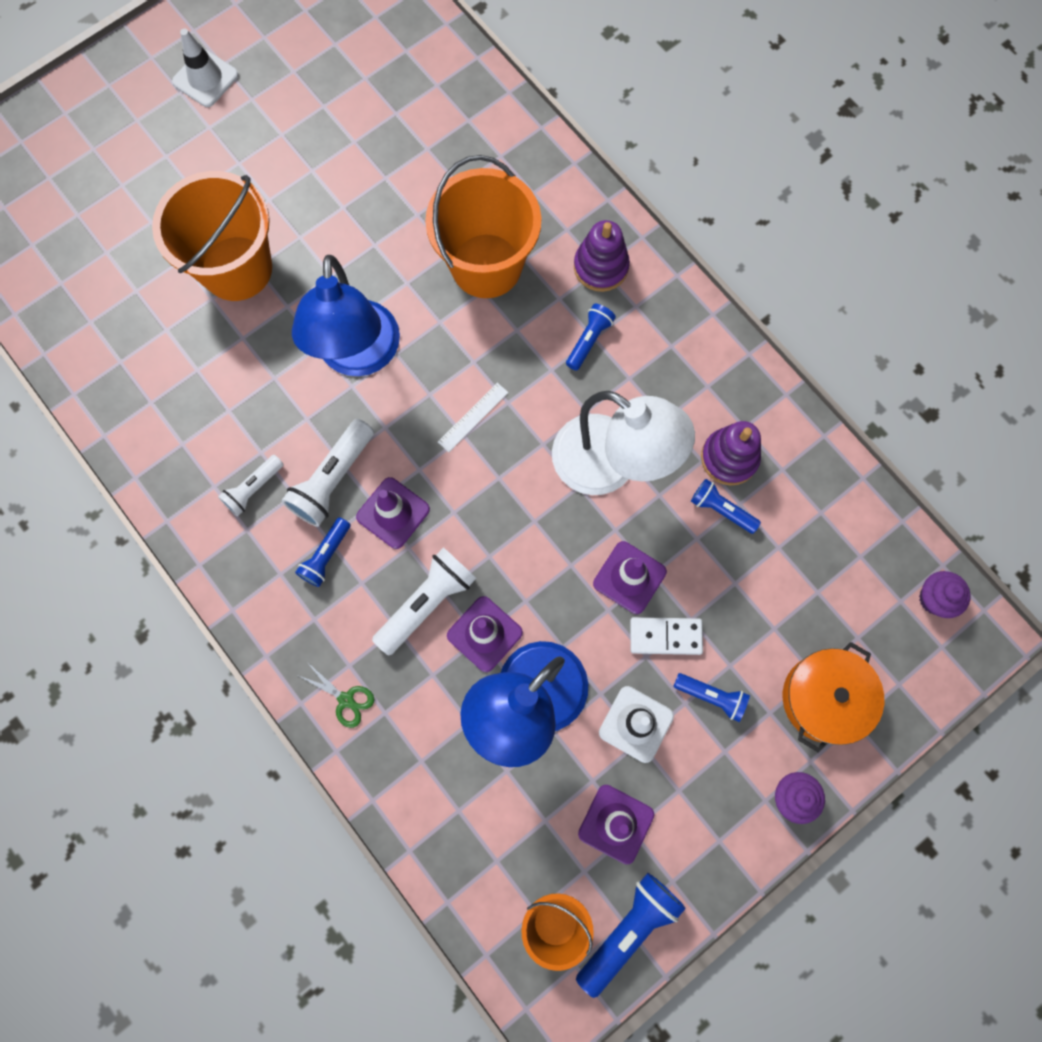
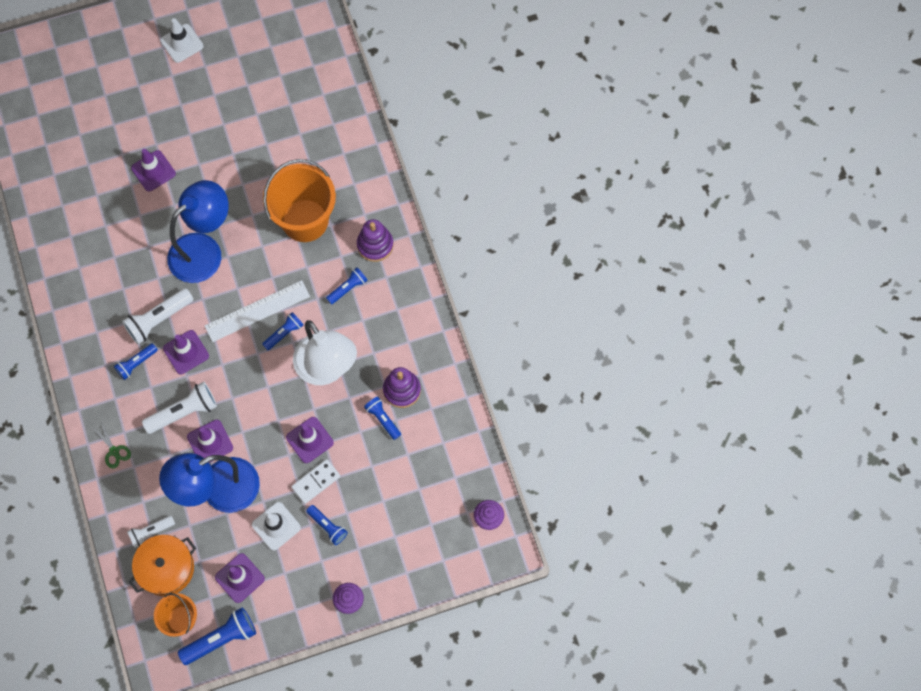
camera: 20 degrees right, 5 degrees down
orange bucket [152,171,272,301] -> purple traffic cone [131,149,176,192]
white flashlight [218,455,284,516] -> white flashlight moved to [127,516,175,548]
blue lamp [292,255,400,376] -> blue lamp turned 150 degrees counterclockwise [167,180,229,283]
white ruler [438,383,509,452] -> white ruler [205,280,310,342], size x1.91
white domino [630,617,703,655] -> white domino turned 60 degrees counterclockwise [291,459,341,504]
orange pot [783,642,884,753] -> orange pot moved to [129,535,196,596]
none -> blue flashlight [262,312,303,350]

